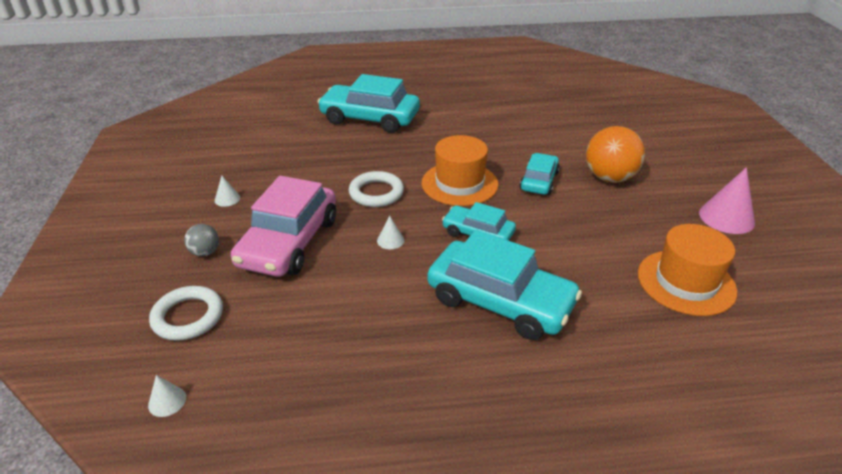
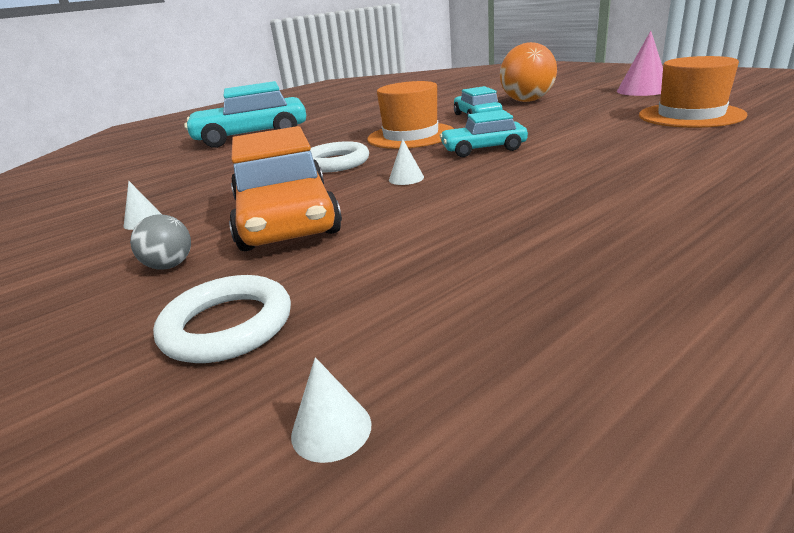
camera: 30 degrees left, 10 degrees down
pink car [231,176,336,277] -> orange car [229,126,342,251]
turquoise car [427,230,582,340] -> none

